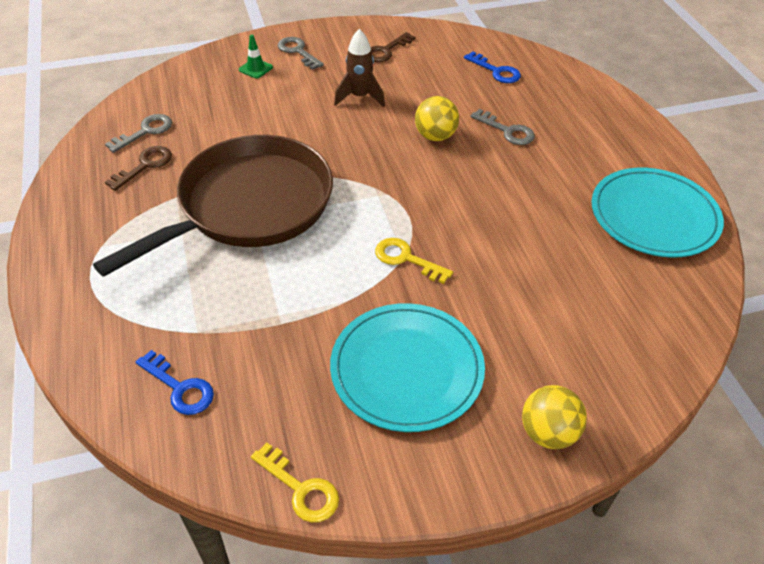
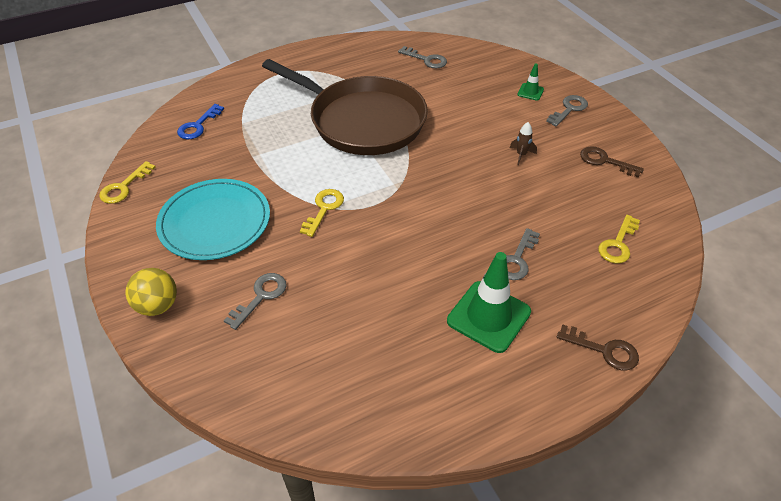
camera: 80 degrees right, 0 degrees up
brown key [105,146,172,191] -> brown key moved to [557,324,639,371]
brown rocket [334,29,385,107] -> brown rocket [510,122,537,165], size x0.60
yellow ball [415,96,459,141] -> none
blue key [464,51,521,83] -> yellow key [598,215,640,263]
turquoise plate [591,168,724,257] -> none
none -> grey key [224,273,287,330]
none -> green traffic cone [447,252,531,353]

